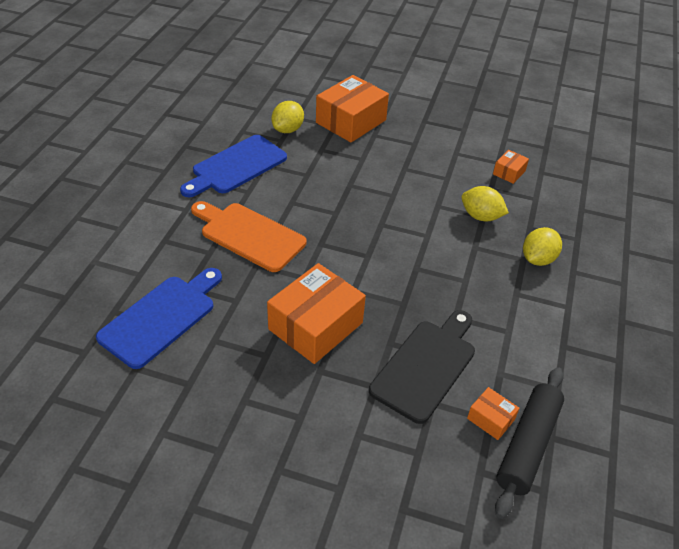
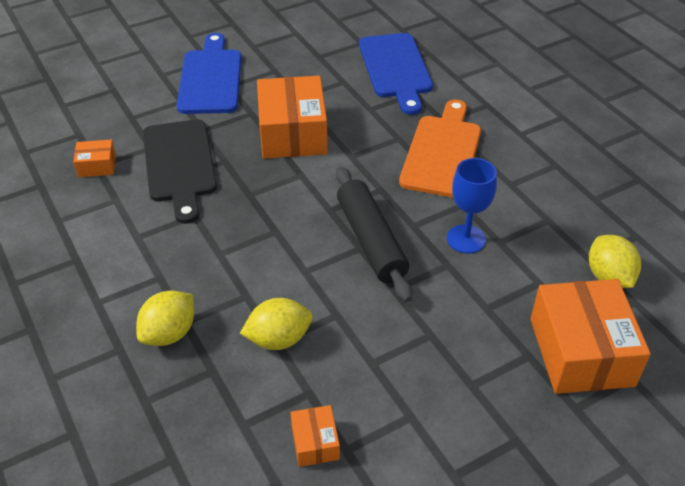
camera: 135 degrees right, 0 degrees up
blue cutting board [180,135,287,197] -> blue cutting board moved to [177,33,241,114]
orange cutting board [191,201,306,272] -> orange cutting board turned 60 degrees counterclockwise [399,100,481,198]
black rolling pin [495,367,564,519] -> black rolling pin moved to [336,167,412,302]
yellow lemon [523,227,562,266] -> yellow lemon turned 45 degrees clockwise [136,291,194,346]
none -> blue goblet [447,158,497,254]

